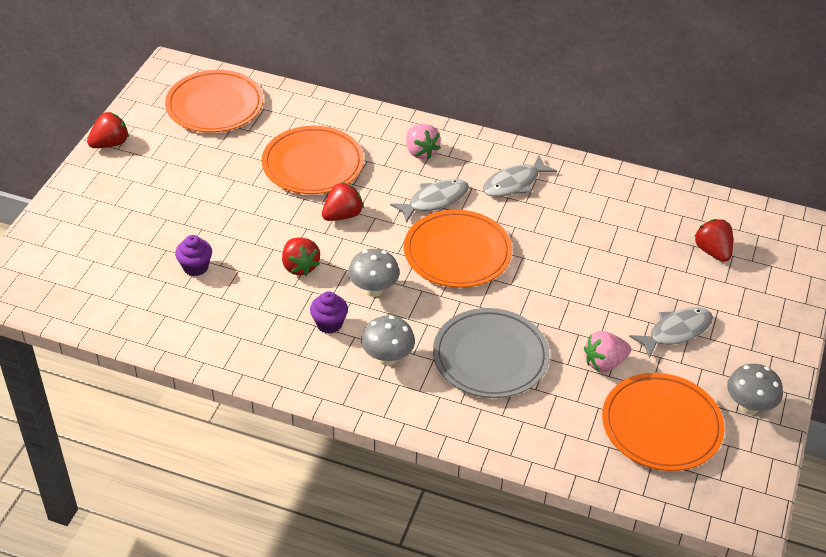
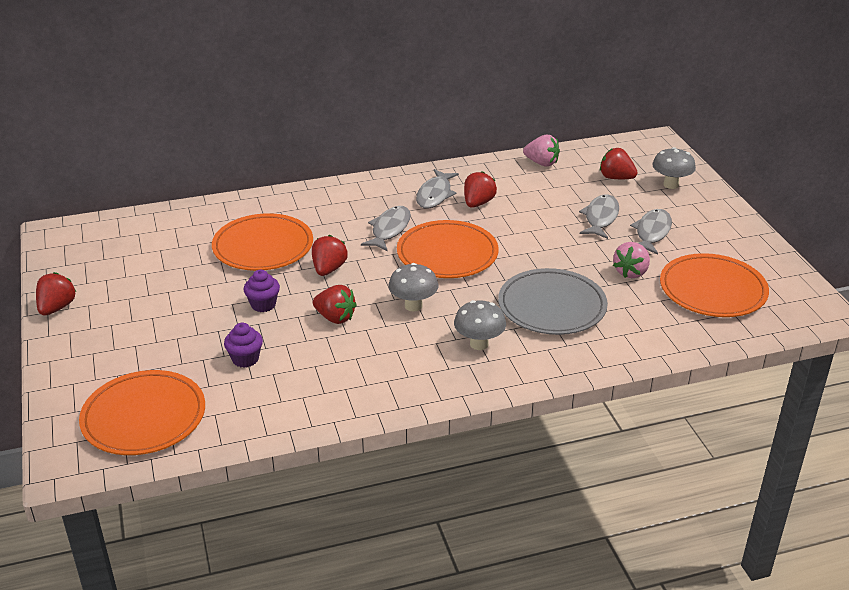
camera: 35 degrees left, 10 degrees down
orange plate [165,70,263,133] -> orange plate moved to [79,370,205,455]
purple cupcake [310,291,348,334] -> purple cupcake moved to [244,270,280,312]
pink strawberry [406,124,441,159] -> pink strawberry moved to [523,135,560,166]
grey mushroom [727,364,783,415] -> grey mushroom moved to [652,147,696,189]
none -> red strawberry [464,171,497,208]
none -> grey fish [579,195,619,239]

